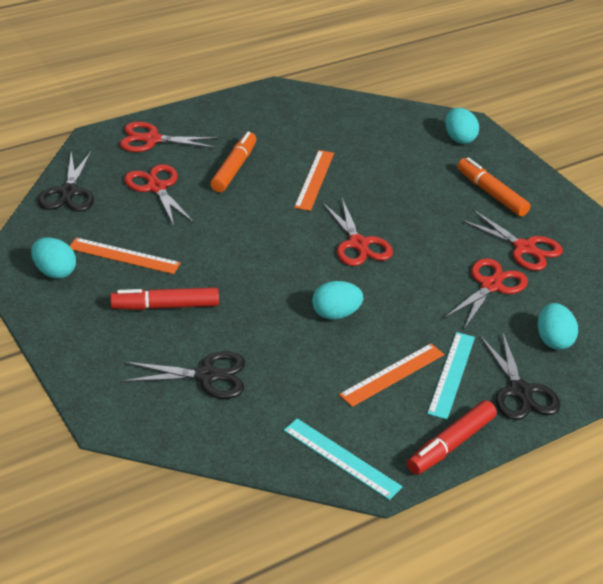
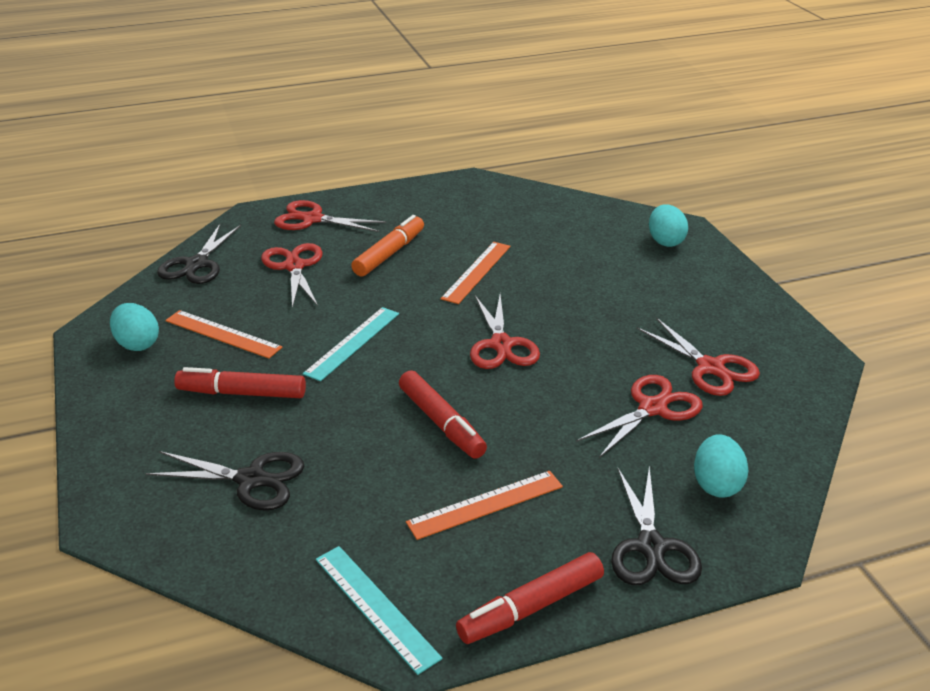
camera: 15 degrees right, 5 degrees down
turquoise egg [312,281,363,320] -> red marker [399,370,487,459]
turquoise ruler [427,332,475,419] -> turquoise ruler moved to [303,307,399,381]
orange marker [457,157,531,217] -> none

